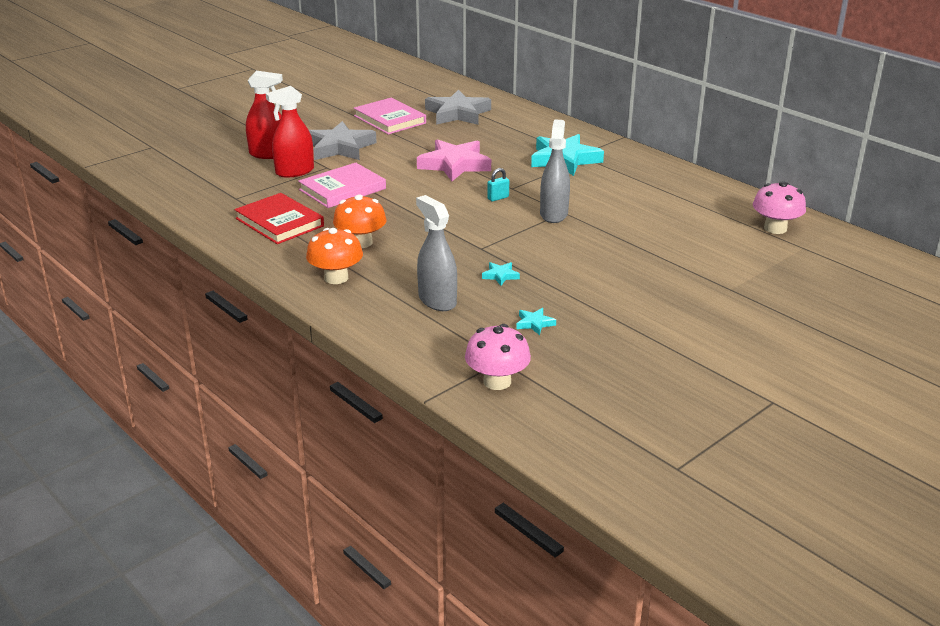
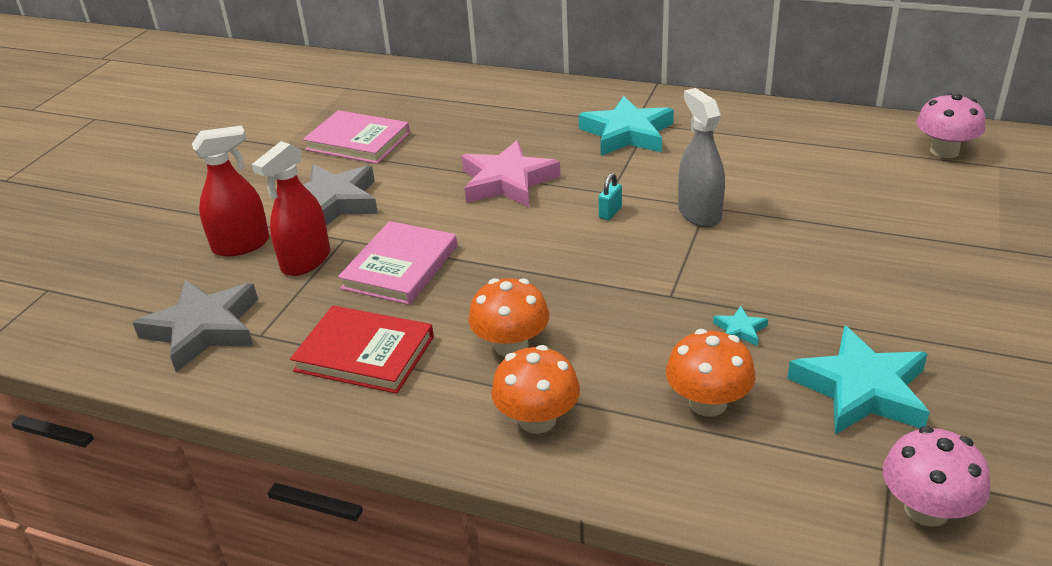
camera: 25 degrees left, 5 degrees up
grey spray bottle [416,195,457,311] -> orange mushroom [666,329,756,417]
grey star [425,90,491,125] -> grey star moved to [132,280,258,372]
turquoise star [516,308,556,335] -> turquoise star [787,325,930,435], size x2.38

